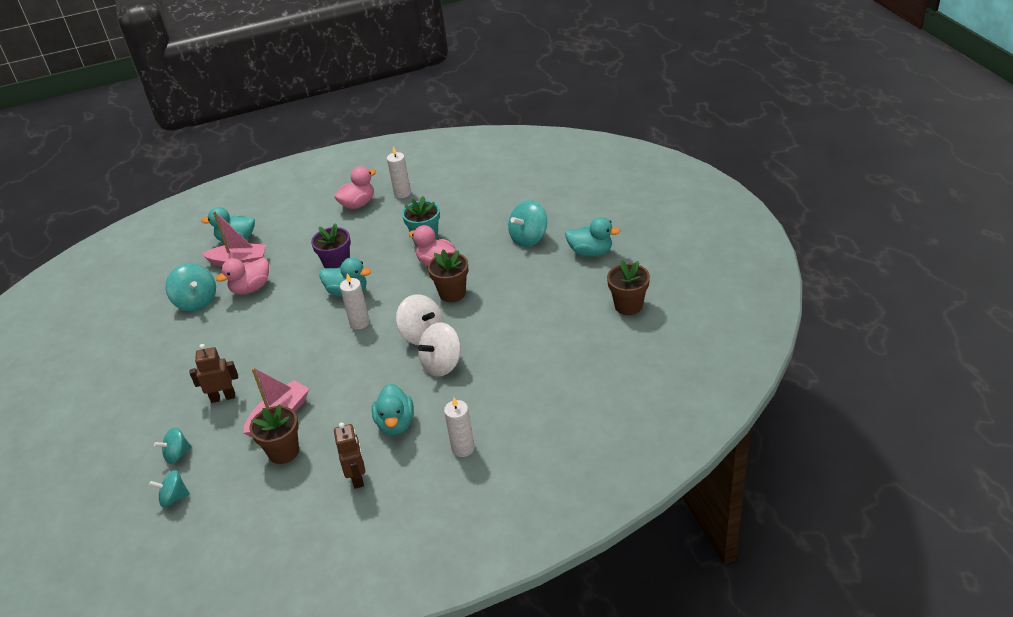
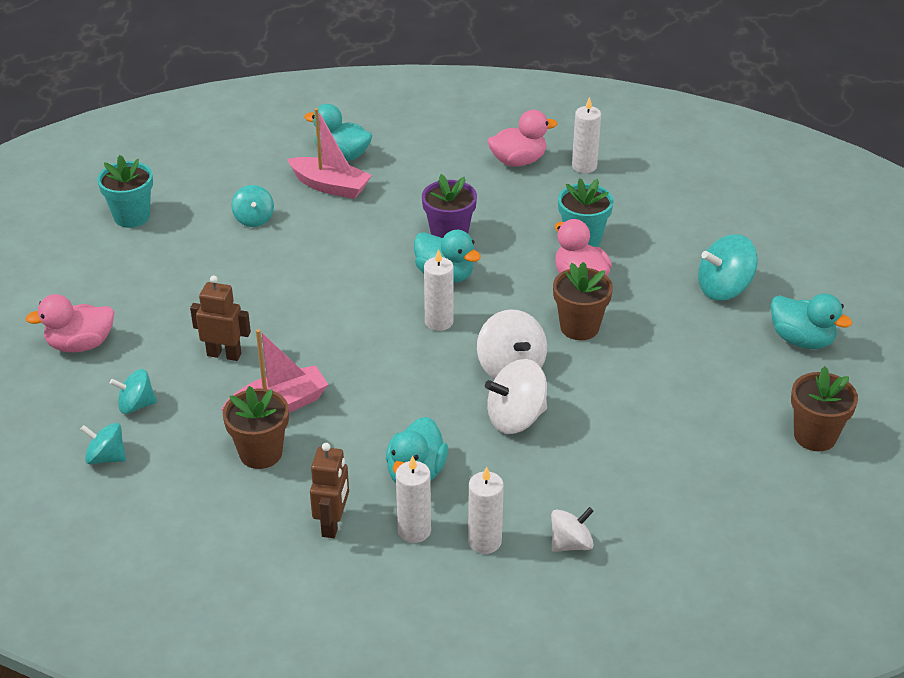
camera: 20 degrees right, 0 degrees up
turquoise spinning top [165,263,216,311] -> turquoise spinning top [232,185,274,227], size x0.64
pink duck [216,258,269,295] -> pink duck moved to [25,294,114,352]
none -> turquoise flower pot [97,155,153,228]
none -> white candle [396,456,431,543]
none -> white spinning top [551,507,594,552]

